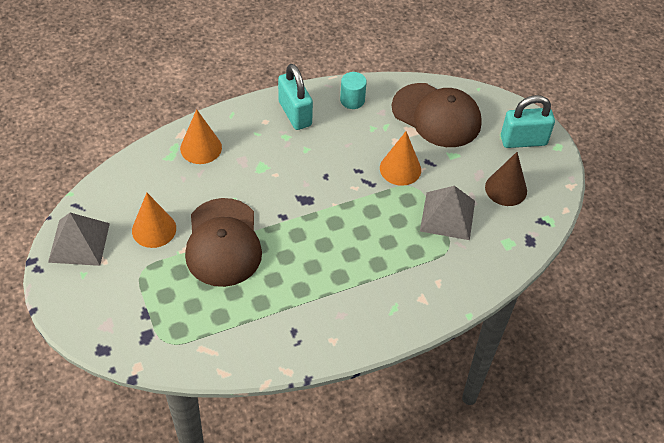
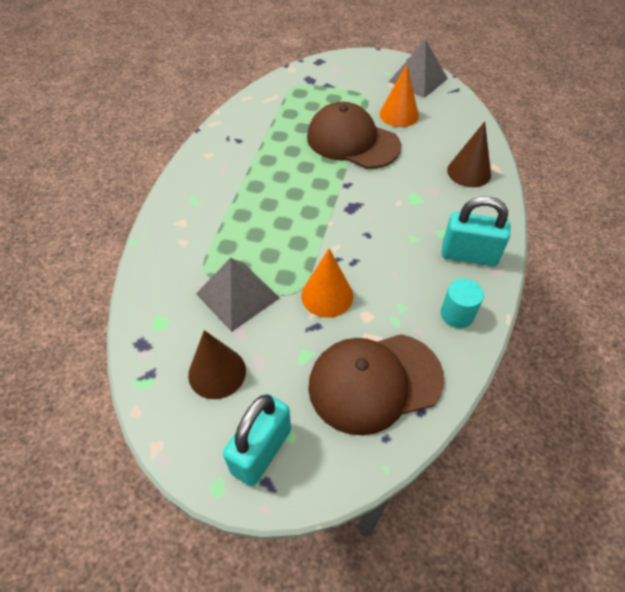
camera: 130 degrees right, 0 degrees up
orange cone [180,109,222,164] -> brown cone [447,121,491,187]

